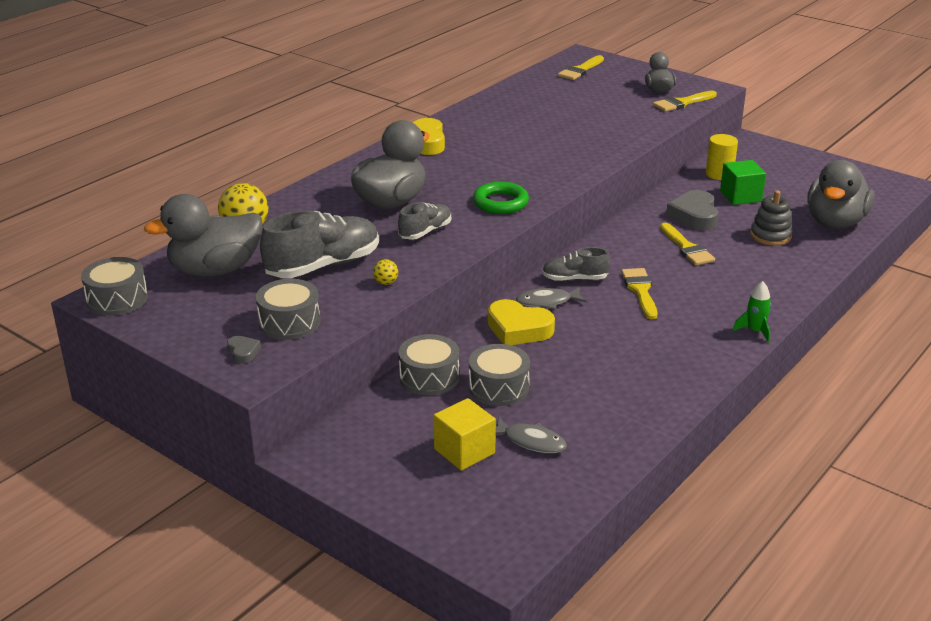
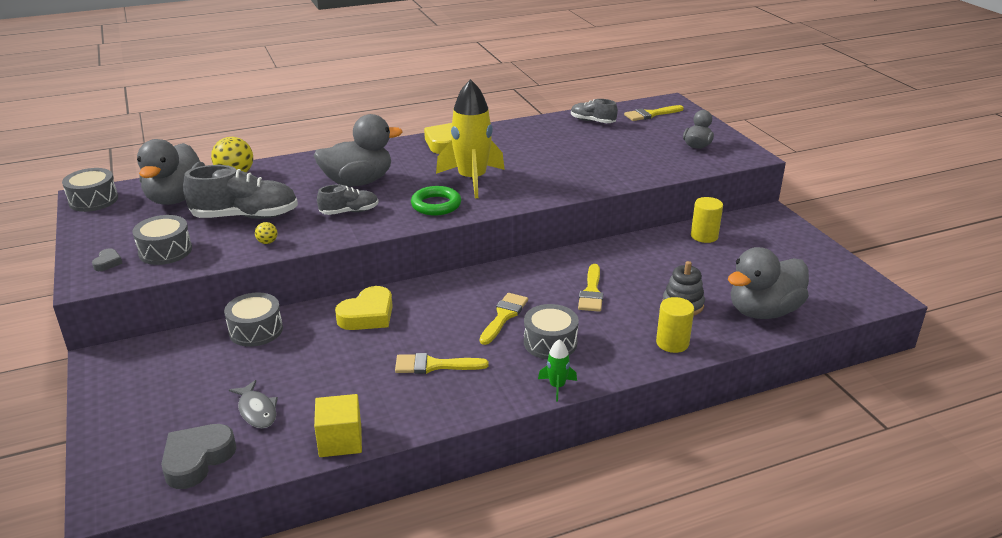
camera: 30 degrees right, 0 degrees up
grey duck [144,194,262,277] -> grey duck turned 90 degrees counterclockwise [137,139,205,205]
yellow cube [434,398,496,471] -> yellow cube moved to [314,394,362,457]
grey drum [469,344,530,406] -> grey drum moved to [524,304,579,359]
yellow heart [488,299,555,345] -> yellow heart turned 105 degrees counterclockwise [335,286,393,330]
grey fish [516,287,587,310] -> none
grey shoe [542,247,610,281] -> grey shoe moved to [571,99,618,123]
yellow brush [653,91,717,112] -> yellow brush moved to [395,353,489,374]
grey heart [666,190,718,231] -> grey heart moved to [161,424,237,489]
green cube [720,160,766,205] -> none
none -> yellow rocket [436,79,505,198]
none -> yellow cylinder [656,297,694,353]

